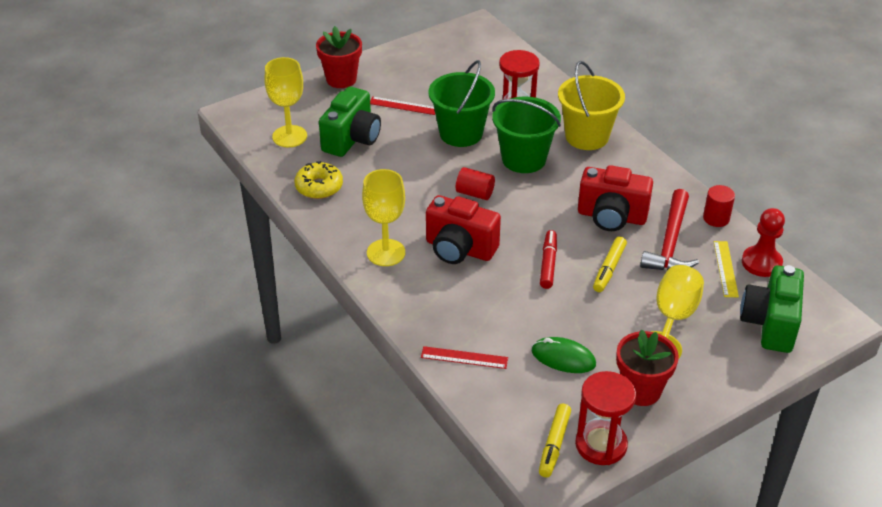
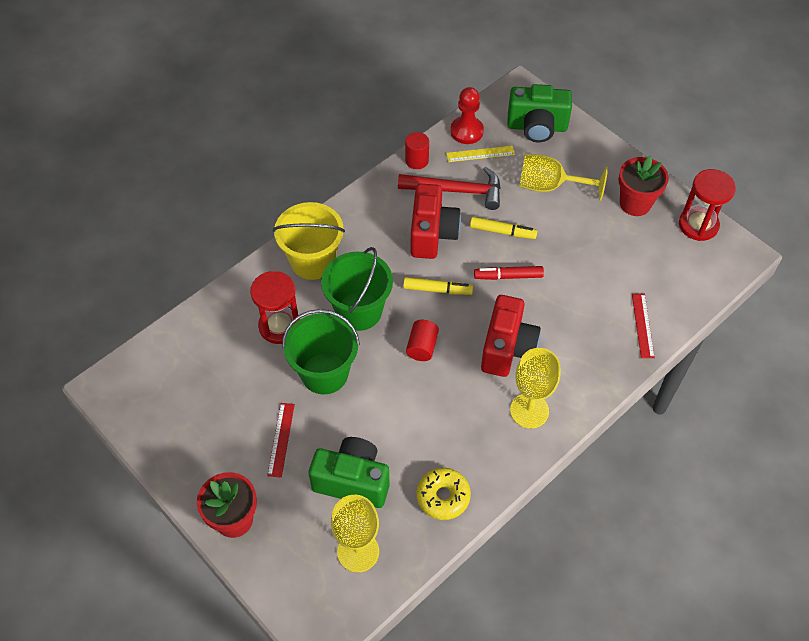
camera: 100 degrees left, 15 degrees up
green mouse [532,337,596,373] -> none
yellow marker [539,403,571,478] -> yellow marker moved to [403,277,473,295]

